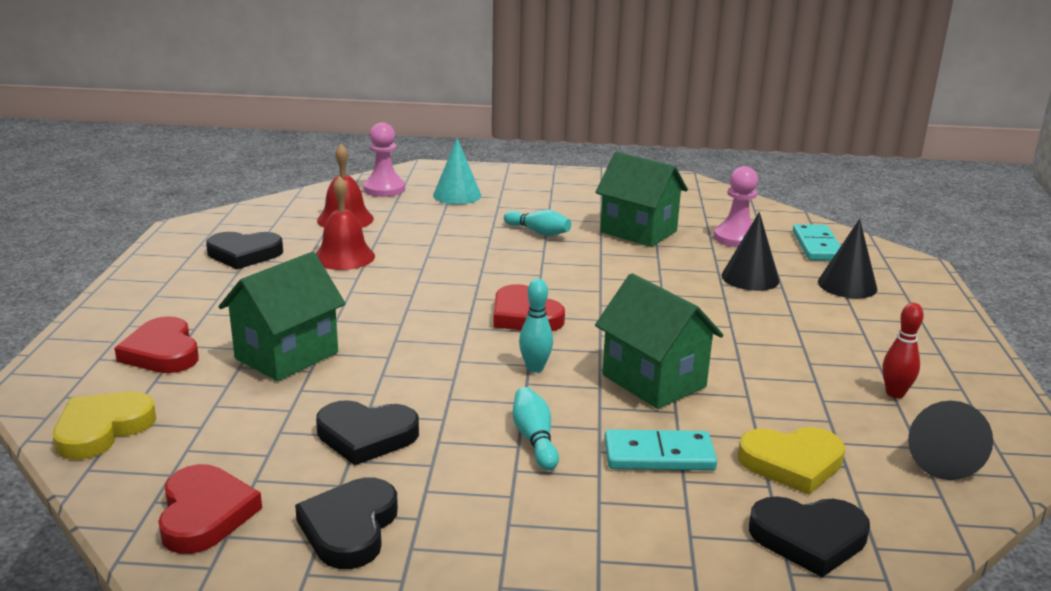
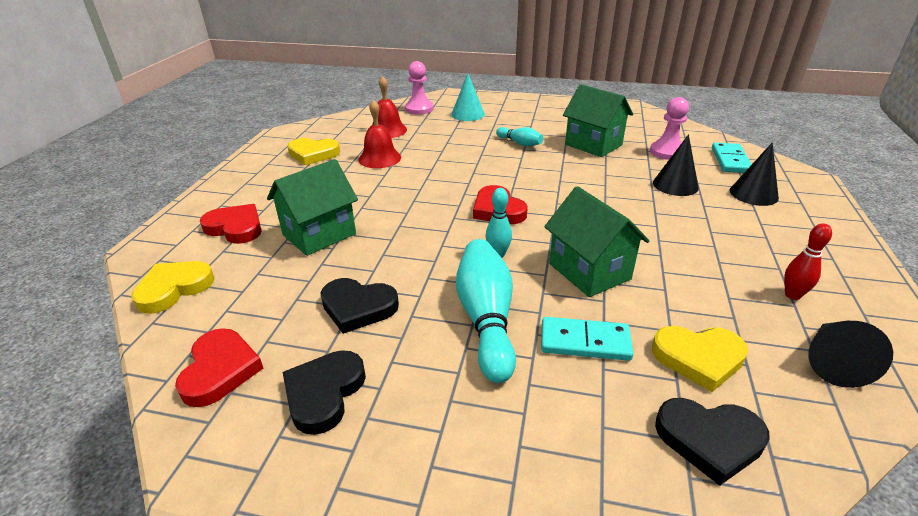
camera: 10 degrees right, 10 degrees up
red heart [114,316,199,373] -> red heart turned 135 degrees clockwise [200,204,262,244]
black heart [206,232,283,269] -> yellow heart [288,138,340,166]
turquoise bowling pin [513,387,559,471] -> turquoise bowling pin [456,239,516,383], size x1.89

